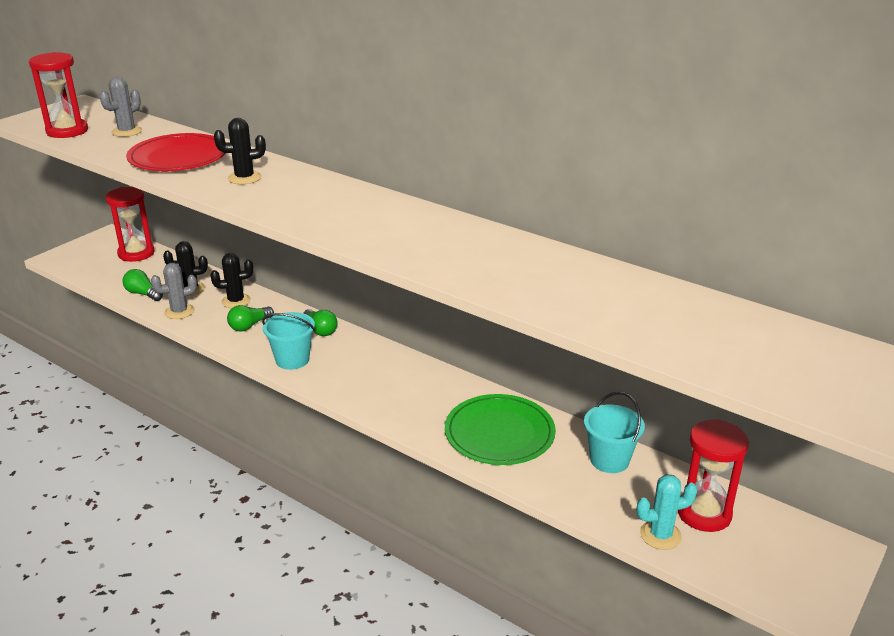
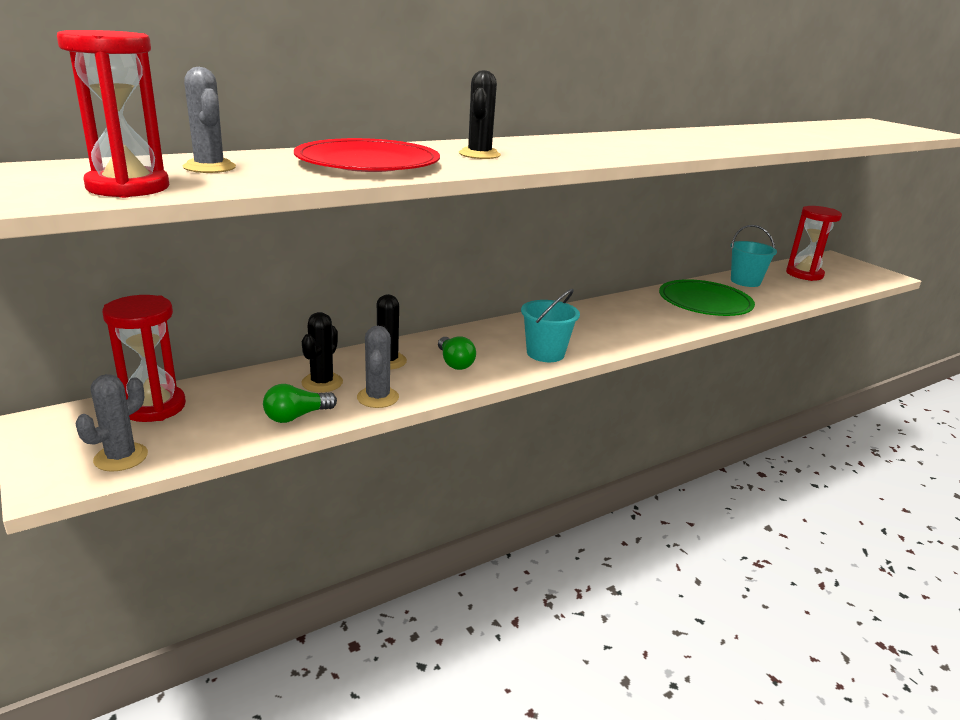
camera: 70 degrees left, 5 degrees down
green light bulb [303,309,338,336] -> none
turquoise cactus [636,474,698,550] -> none
none -> grey cactus [76,374,148,472]

